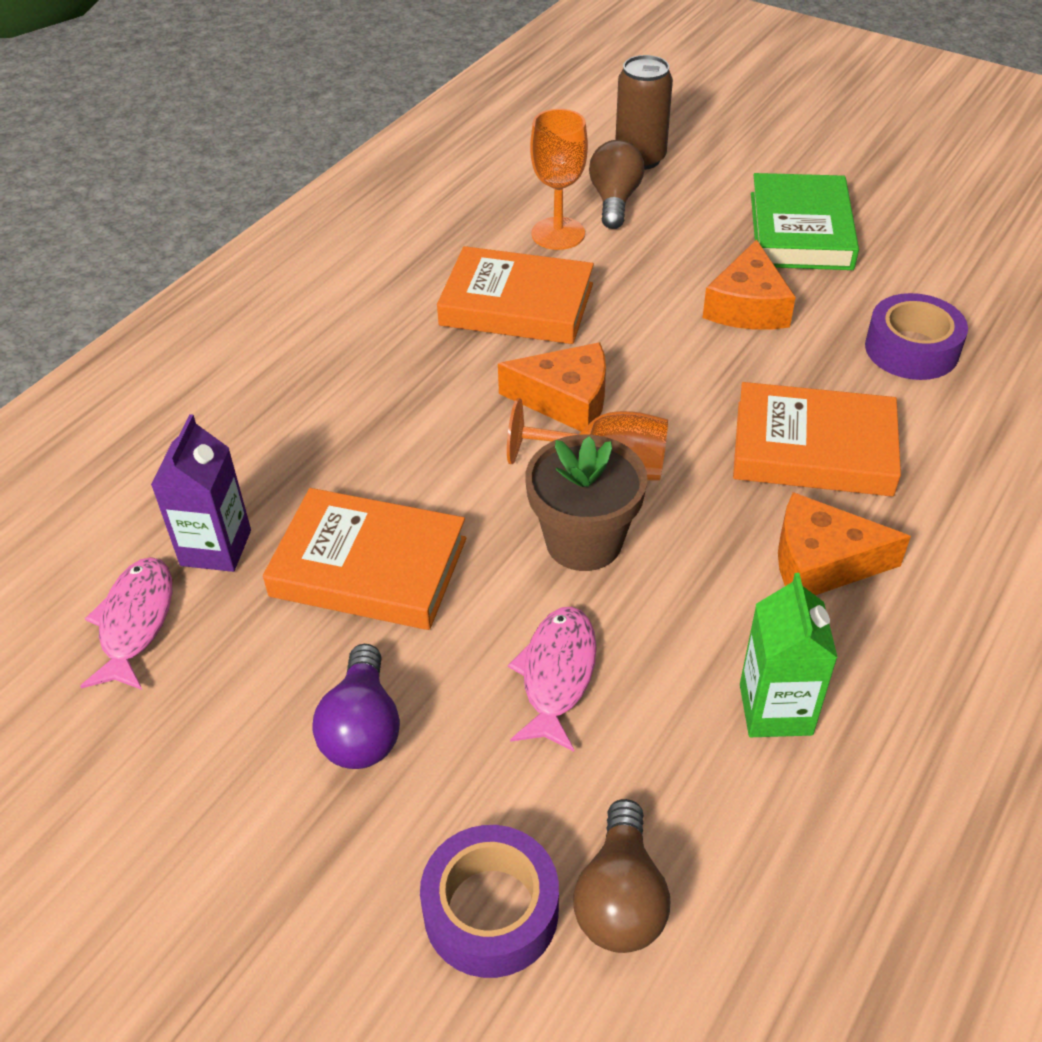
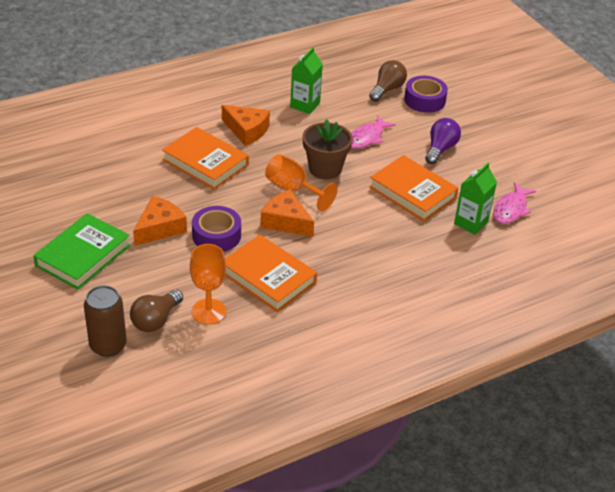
camera: 155 degrees left, 5 degrees down
purple carton [151,414,251,572] -> green carton [454,162,497,235]
purple tape [865,293,968,380] -> purple tape moved to [192,206,241,252]

